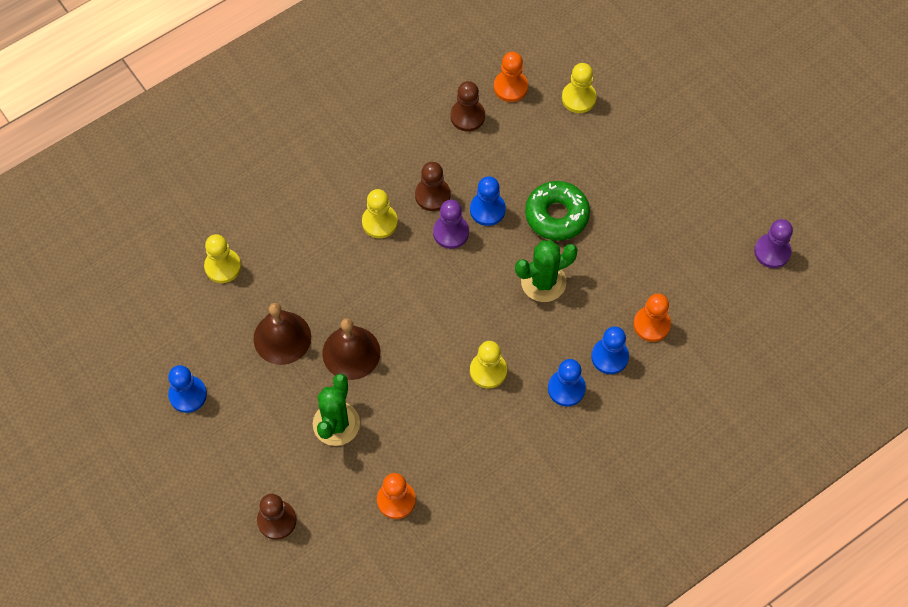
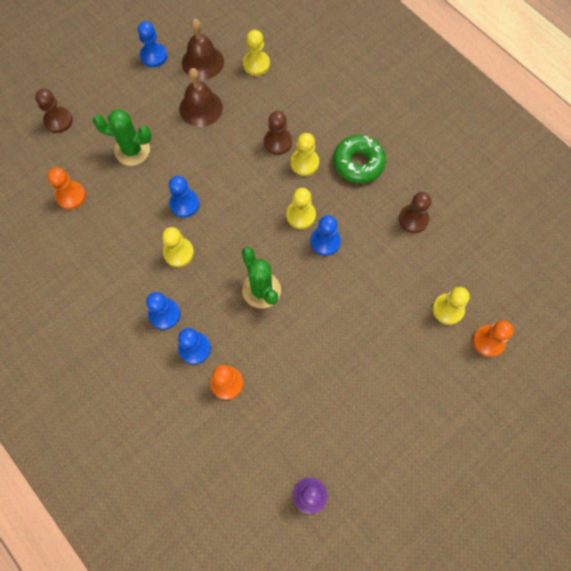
camera: 85 degrees right, 5 degrees up
brown bell [322,318,381,380] -> brown bell moved to [182,19,224,80]
brown pawn [415,162,451,211] -> brown pawn moved to [264,111,292,155]
purple pawn [433,200,469,249] -> yellow pawn [286,188,316,229]
orange pawn [494,52,528,102] -> orange pawn moved to [473,320,514,357]
green donut [525,181,590,241] -> green donut moved to [333,135,386,183]
none -> blue pawn [169,176,199,218]

